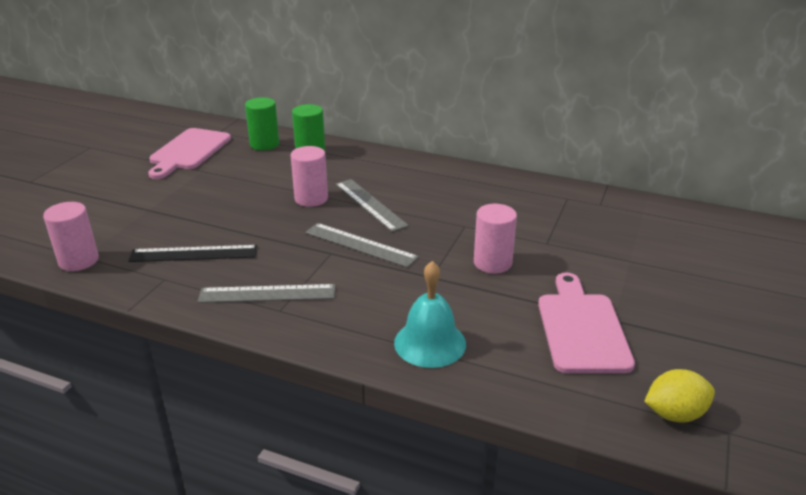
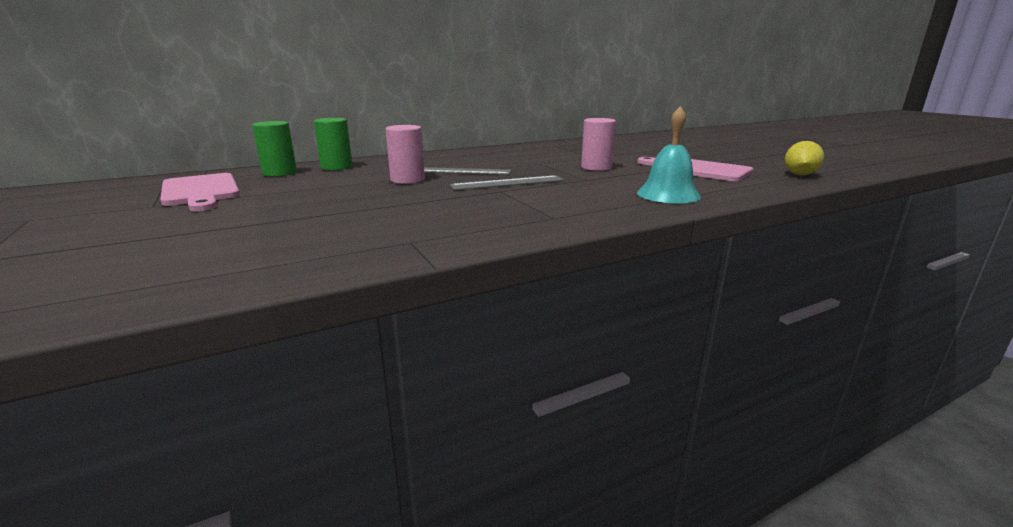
camera: 50 degrees left, 10 degrees down
pink cylinder [43,202,99,271] -> none
black ruler [128,245,258,262] -> none
grey ruler [198,284,335,303] -> none

